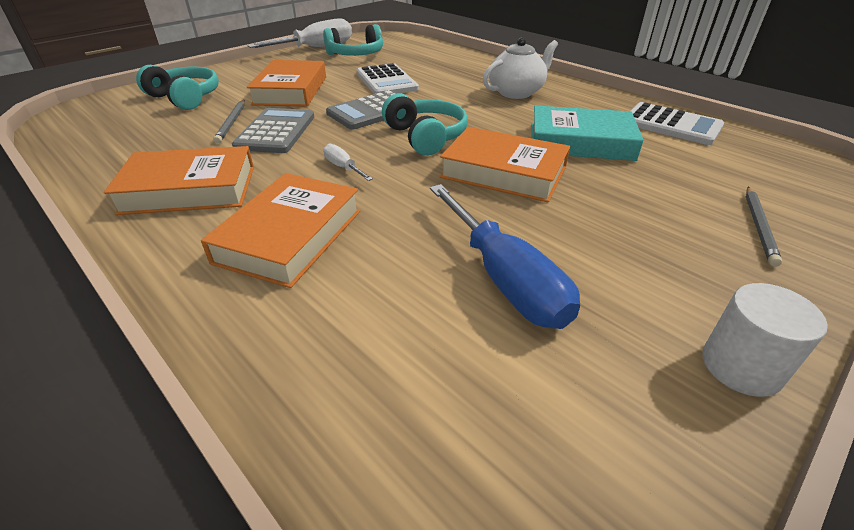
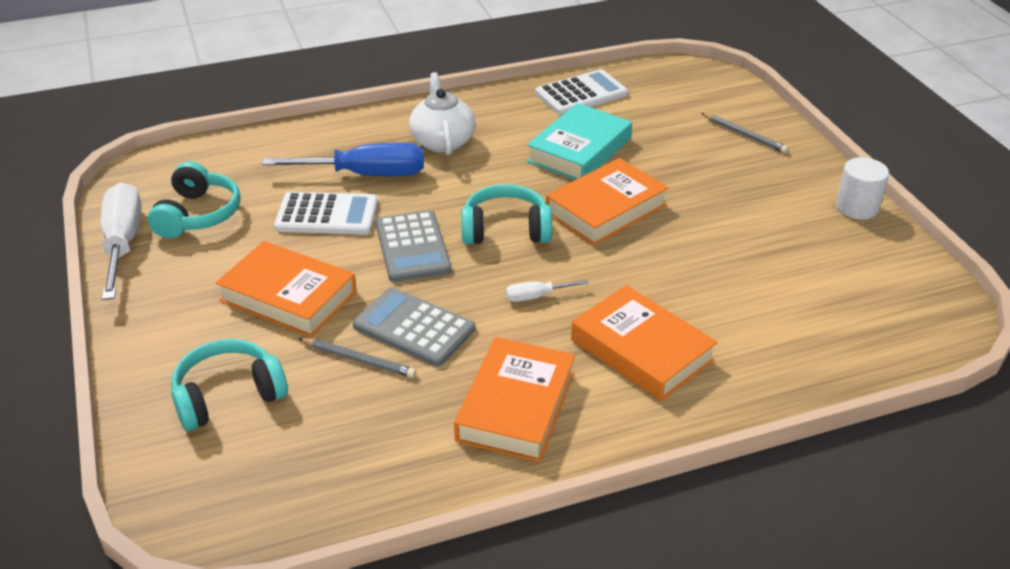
camera: 65 degrees left, 0 degrees up
blue screwdriver [430,184,580,329] -> blue screwdriver moved to [262,143,424,176]

